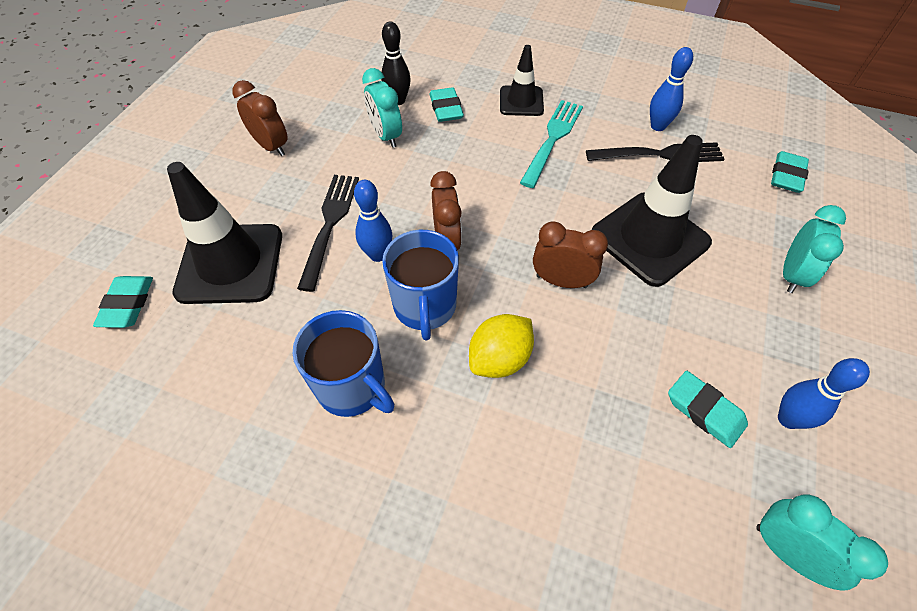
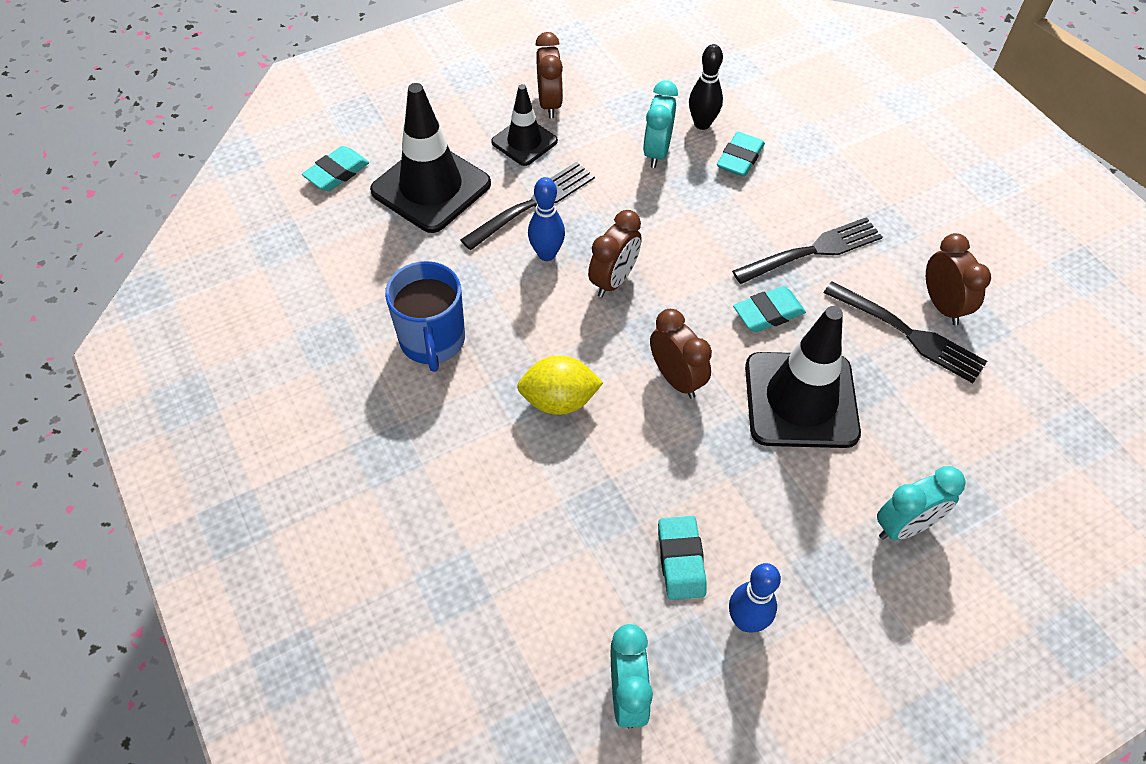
camera: 40 degrees right, 0 degrees up
blue mug [382,230,459,341] -> none
black traffic cone [500,45,544,116] -> black traffic cone moved to [491,84,558,166]
turquoise fork [520,100,583,188] -> black fork [732,217,882,284]
blue bowling pin [650,47,693,131] -> brown clock [926,233,991,325]
turquoise eraser [771,151,809,193] -> turquoise eraser moved to [733,286,806,332]

